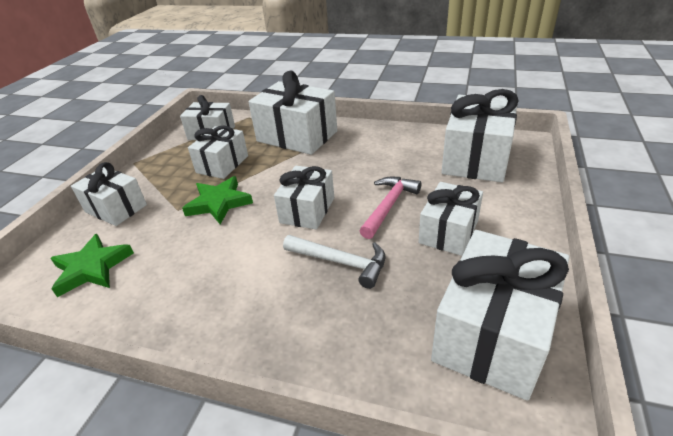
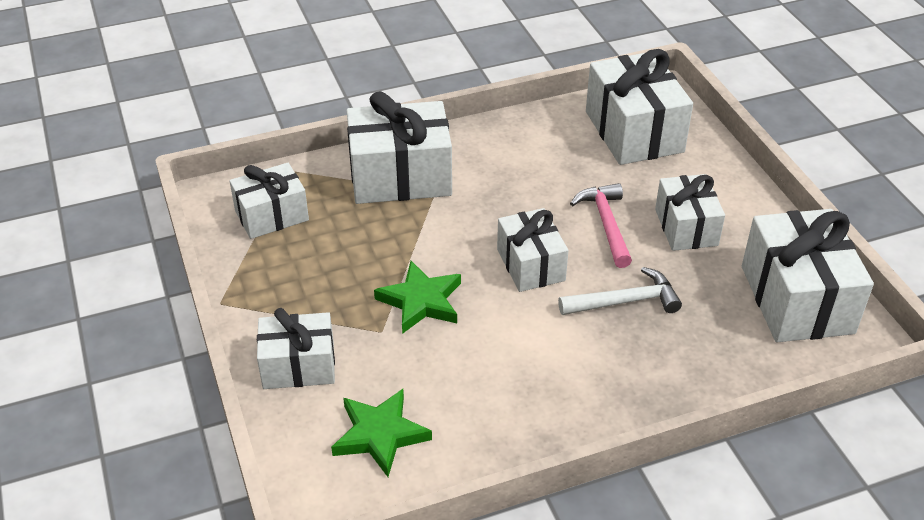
camera: 40 degrees left, 5 degrees up
white gift [188,126,248,179] -> none

